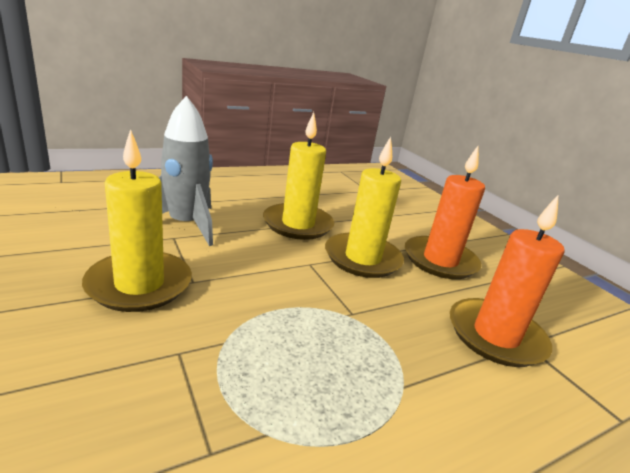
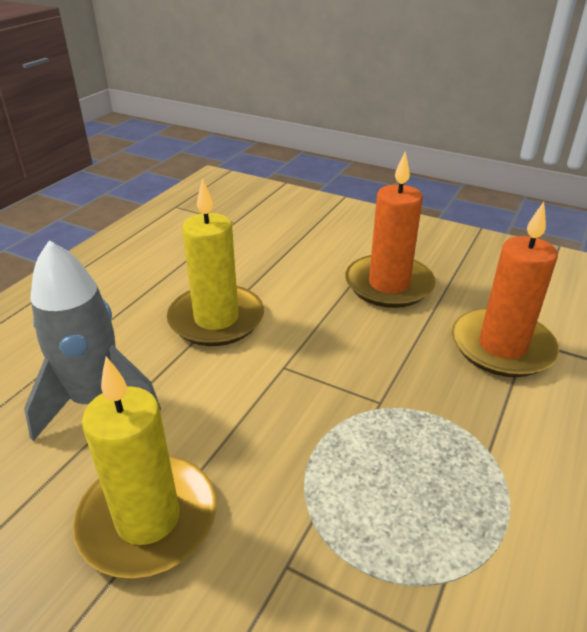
camera: 30 degrees left, 10 degrees up
yellow candle [325,137,404,278] -> none

